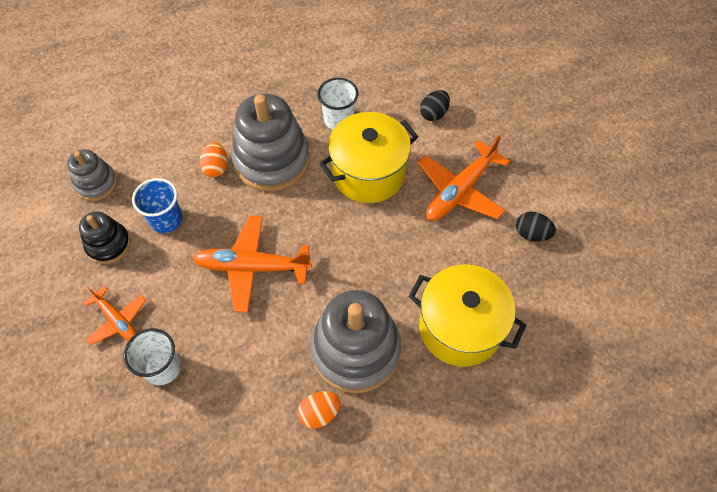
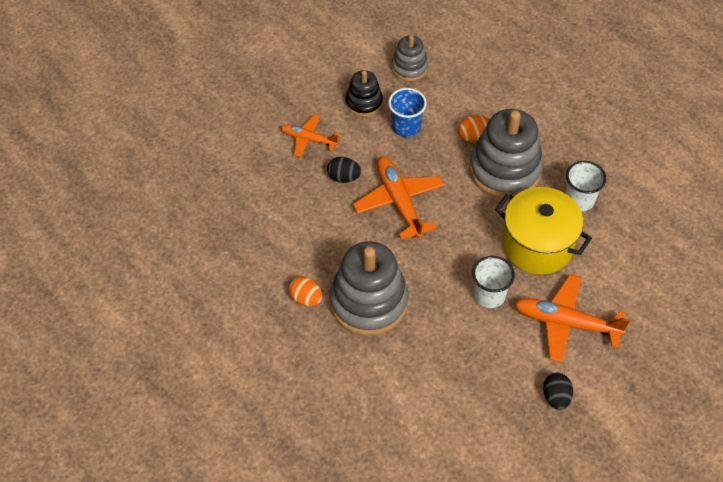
camera: 65 degrees right, 5 degrees down
orange plane [83,286,146,345] -> orange plane turned 90 degrees clockwise [280,114,340,157]
white cup [124,328,181,385] -> white cup moved to [472,256,515,308]
yellow pot [408,265,526,366] -> none
black egg [420,90,450,121] -> black egg moved to [327,157,361,183]

